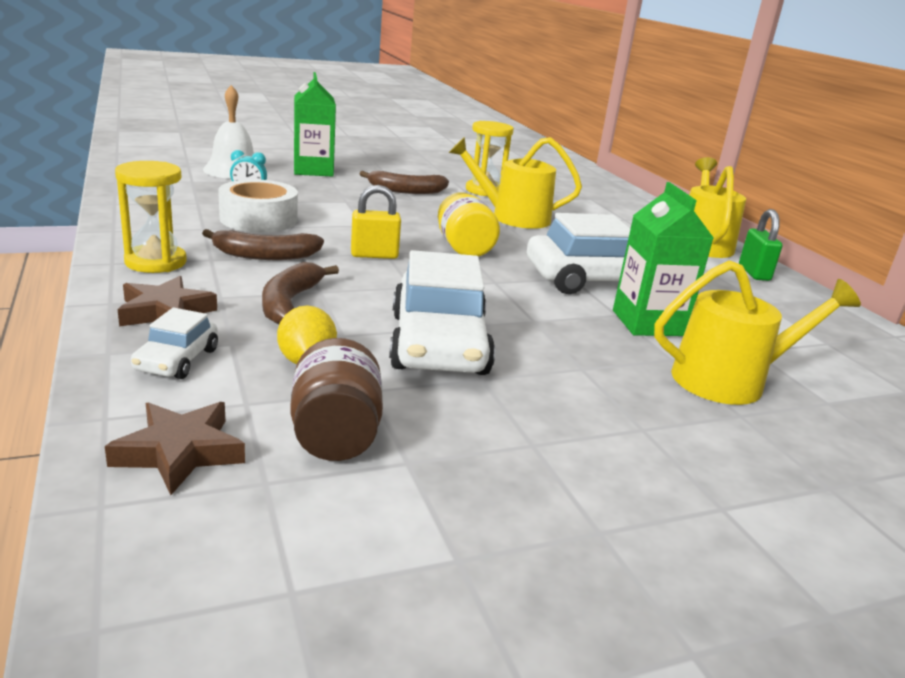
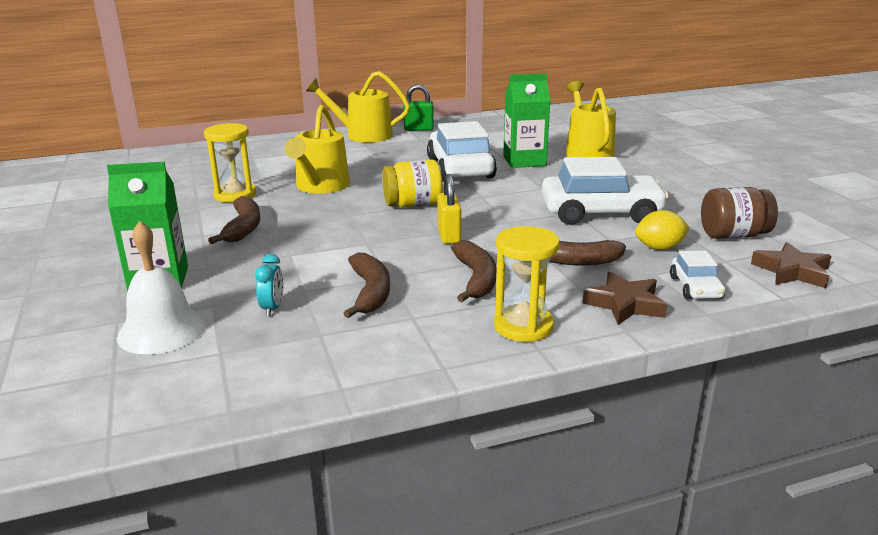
camera: 85 degrees left, 0 degrees up
white car [131,308,218,379] -> white car turned 75 degrees clockwise [670,251,725,299]
white tape [218,179,298,232] -> brown banana [344,253,390,318]

